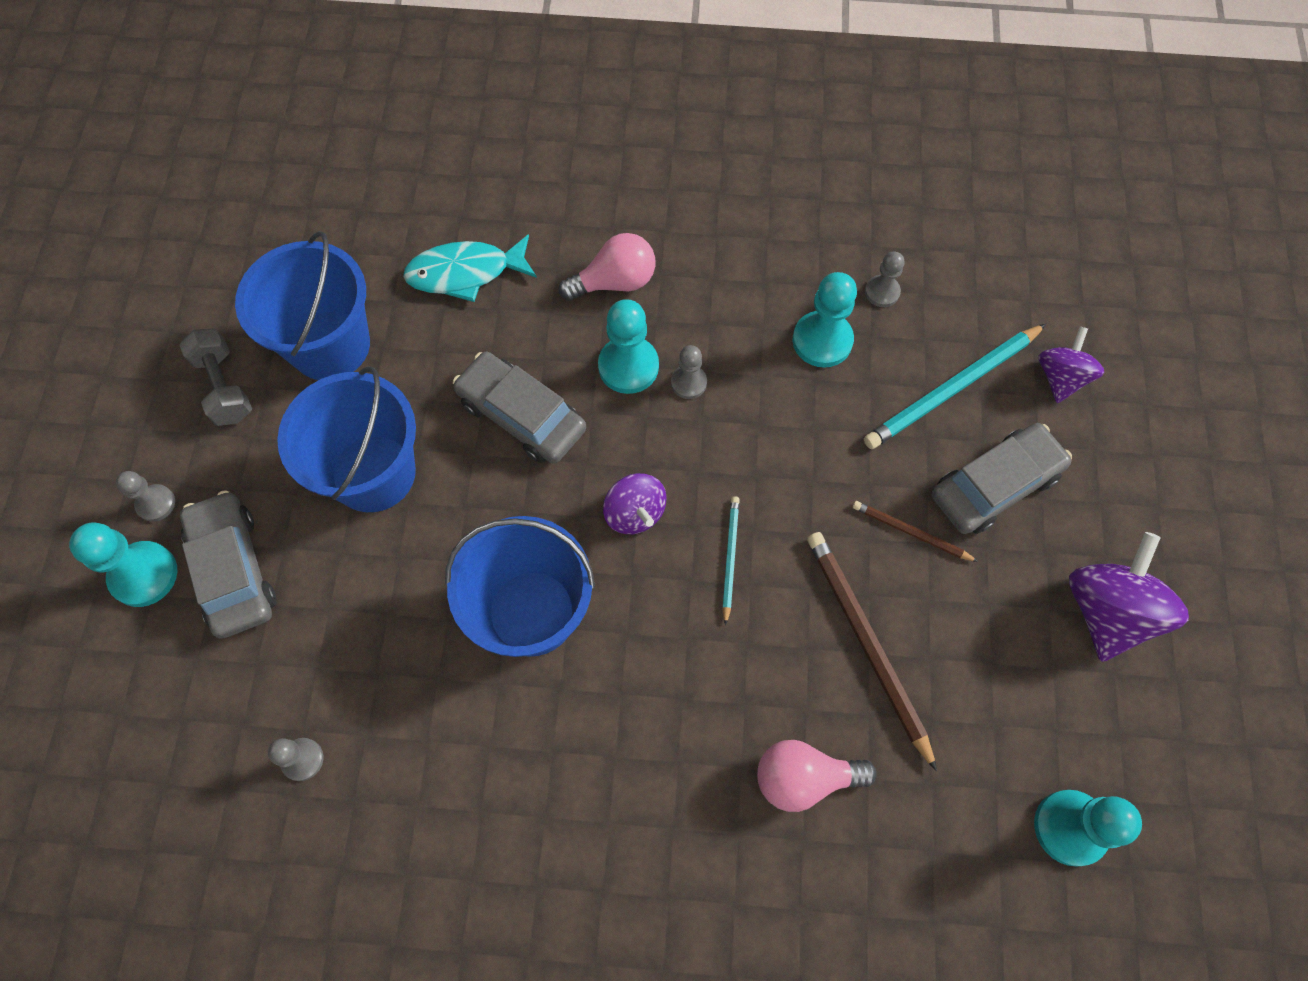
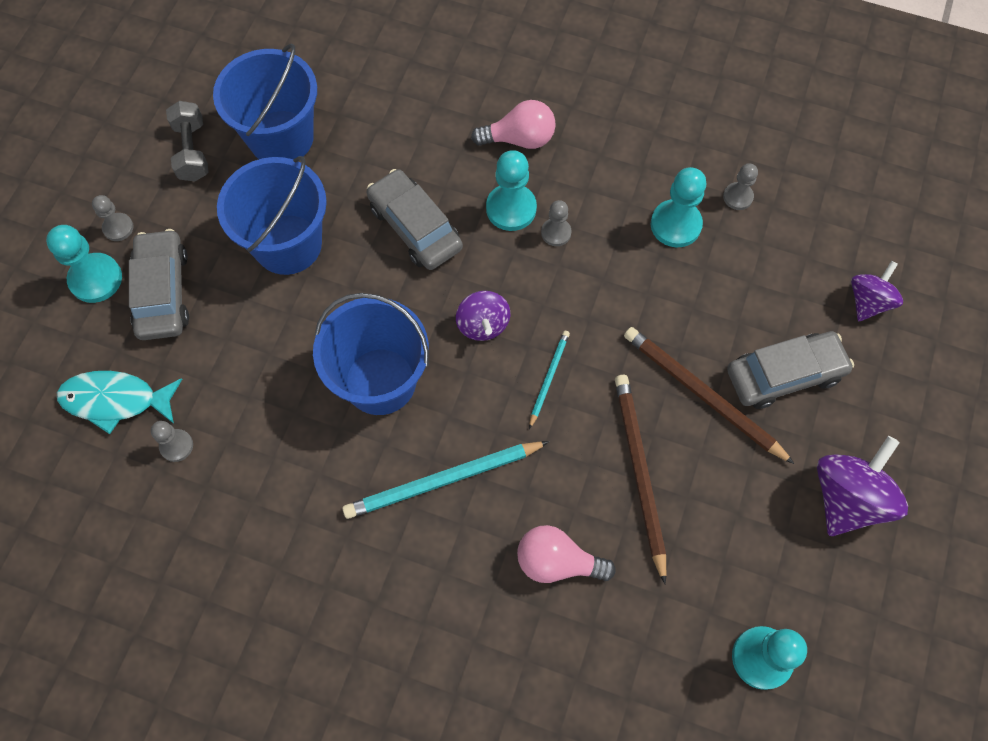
camera: 15 degrees right, 0 degrees up
turquoise fish [403,234,537,302] -> turquoise fish moved to [57,371,182,434]
brown pencil [853,501,978,562] -> brown pencil [624,327,794,464], size x1.87
turquoise pencil [864,324,1046,449] -> turquoise pencil moved to [342,441,549,519]

